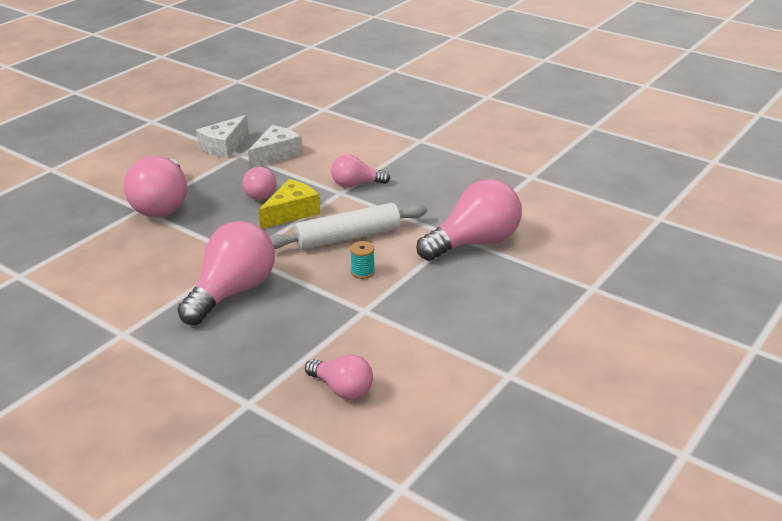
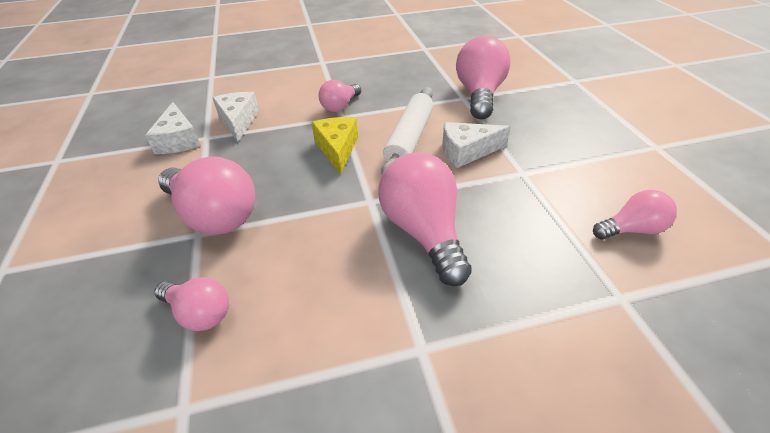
camera: 50 degrees left, 10 degrees up
pink light bulb [243,167,276,200] -> pink light bulb moved to [155,277,229,331]
turquoise spool [350,241,375,279] -> white cheese [443,122,511,168]

